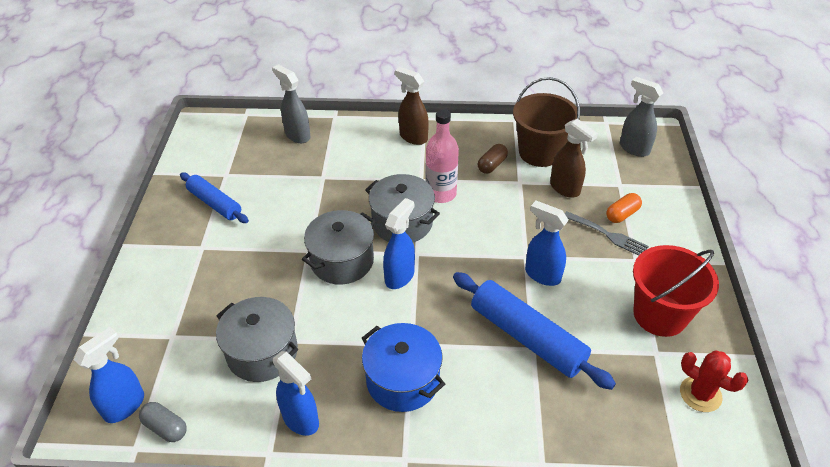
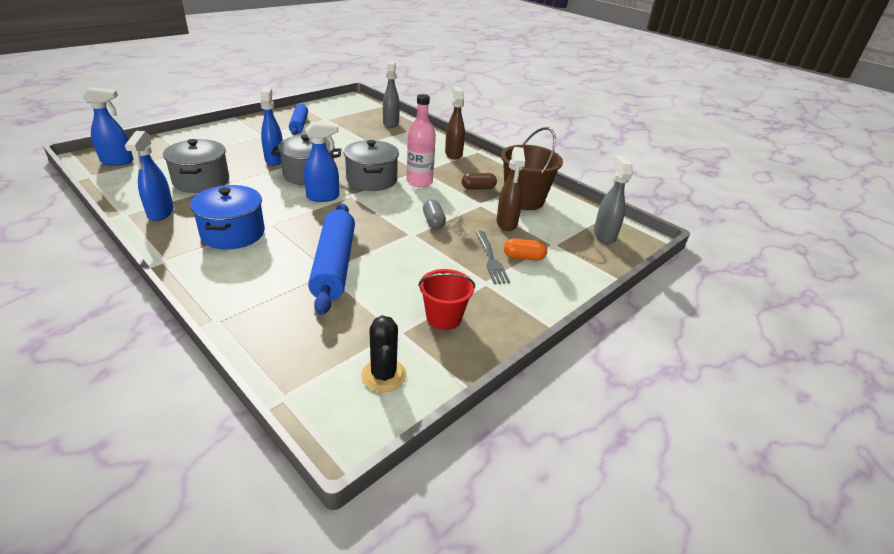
camera: 40 degrees right, 10 degrees down
grey capsule [139,402,187,442] -> grey capsule moved to [423,199,446,229]
blue spray bottle [525,201,569,286] -> blue spray bottle moved to [261,87,283,166]
red bucket [633,245,719,337] -> red bucket [418,269,475,330], size x0.64
red cactus [680,351,748,412] -> black cactus [361,315,406,392]

